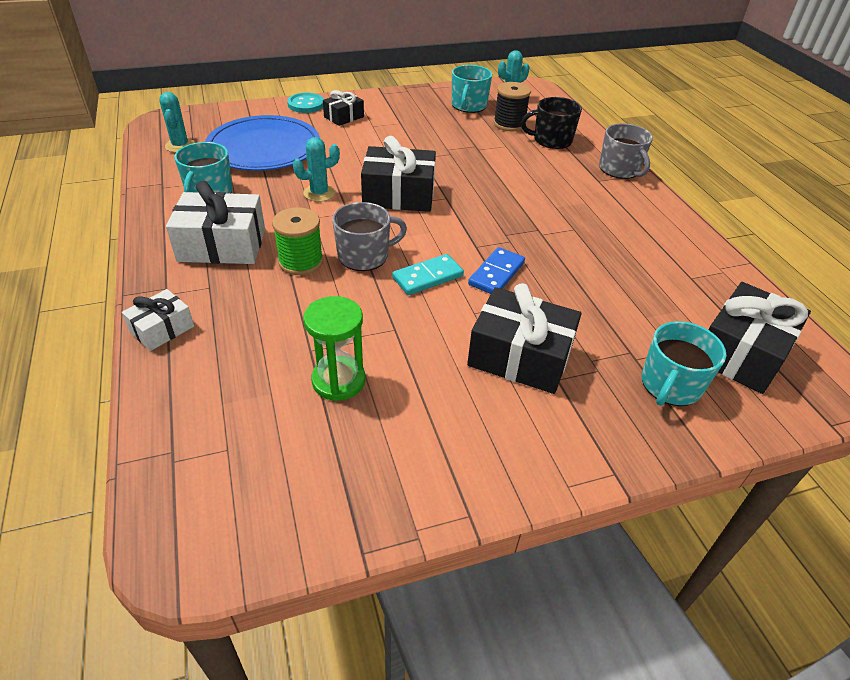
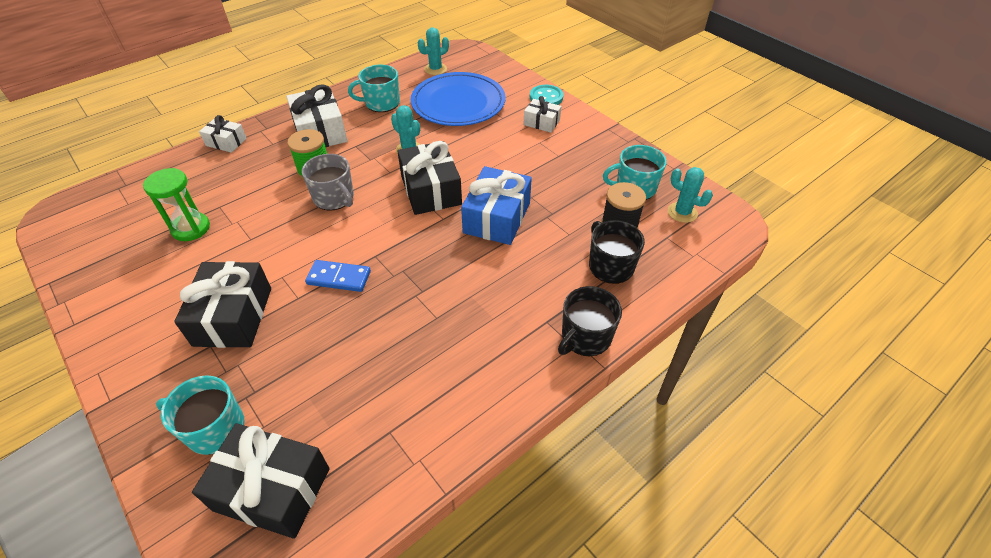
camera: 70 degrees right, 5 degrees up
black gift [323,90,364,126] -> white gift [523,96,561,133]
turquoise domino [392,254,464,295] -> none
grey mug [599,123,653,179] -> black mug [558,286,622,356]
none -> blue gift [461,166,532,245]

